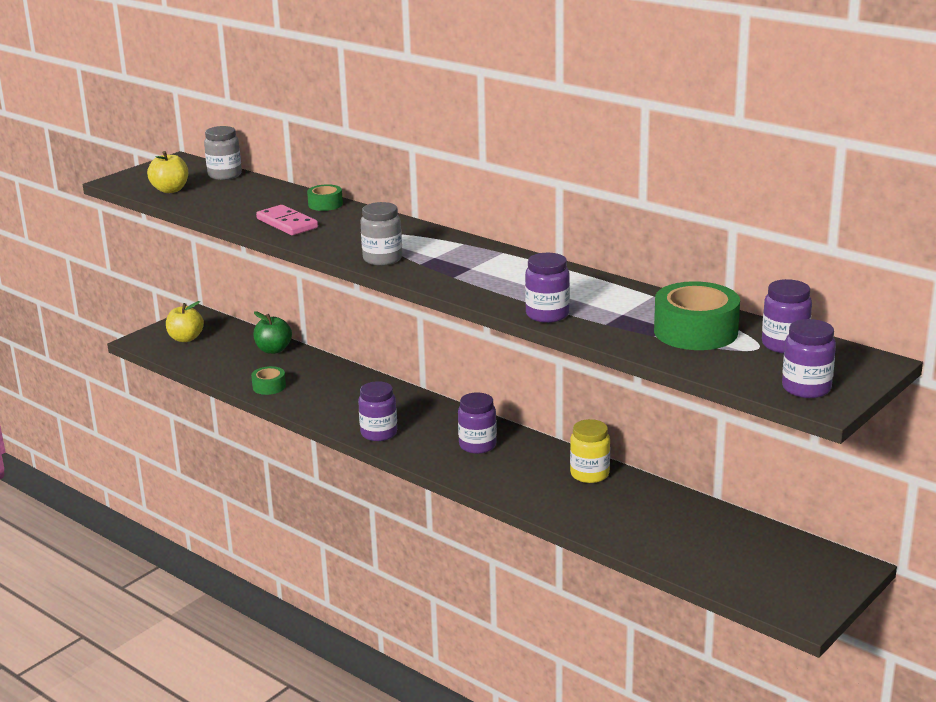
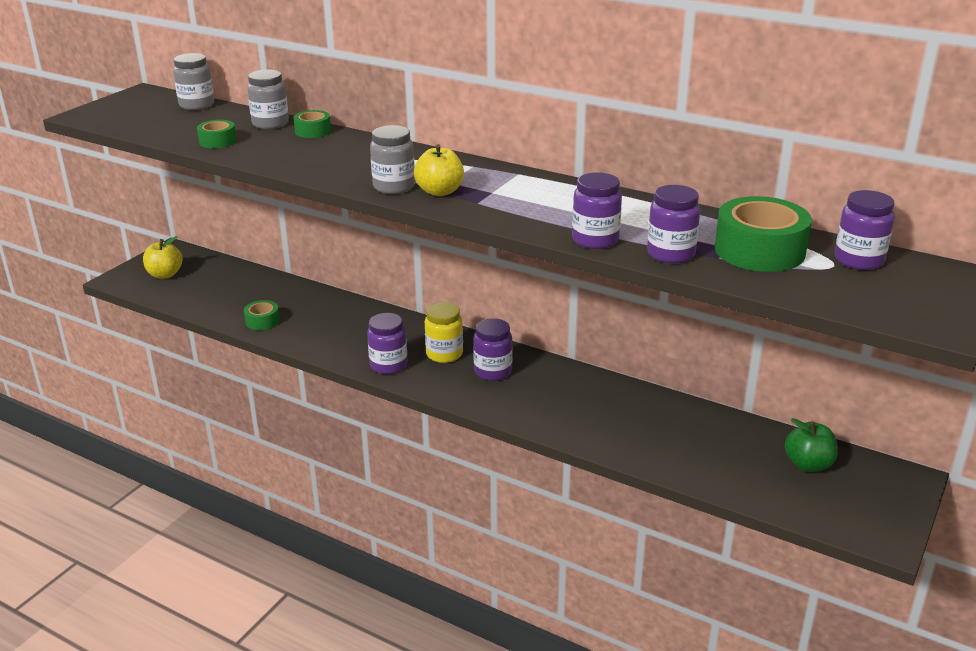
camera: 10 degrees left, 5 degrees up
yellow apple [147,151,188,193] -> yellow apple moved to [414,144,464,196]
green apple [253,311,292,354] -> green apple moved to [785,418,838,472]
pink domino [256,205,318,235] -> none
yellow jar [570,419,610,483] -> yellow jar moved to [425,302,463,363]
purple jar [782,319,836,398] -> purple jar moved to [647,185,700,263]
none -> green tape [197,120,237,148]
none -> grey jar [247,70,289,129]

